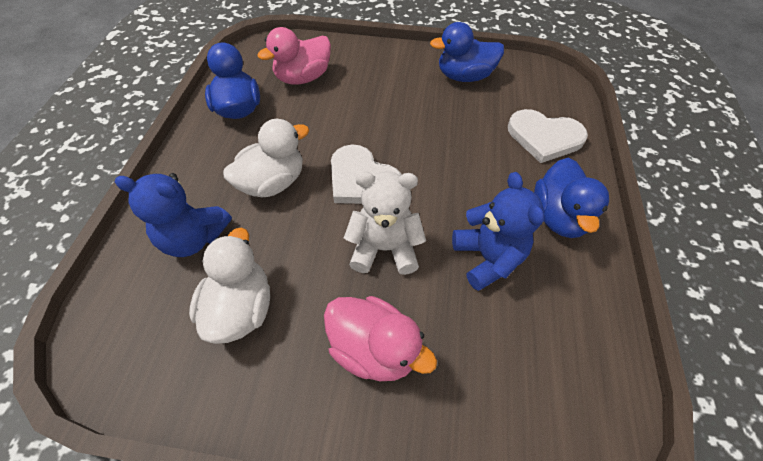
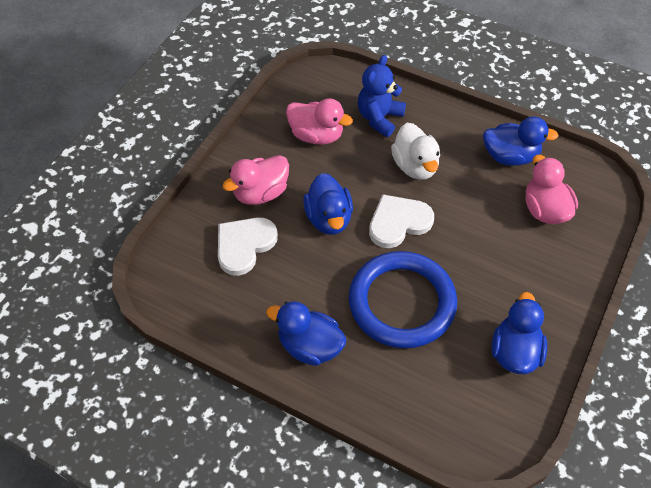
camera: 110 degrees right, 0 degrees up
white duck [189,227,270,344] -> pink duck [286,98,353,145]
white teddy bear [344,171,426,275] -> blue duck [303,173,353,235]
blue teddy bear [452,172,544,291] -> none
white heart [508,109,588,163] -> white heart moved to [218,217,278,276]
none -> blue ring [349,251,457,348]

